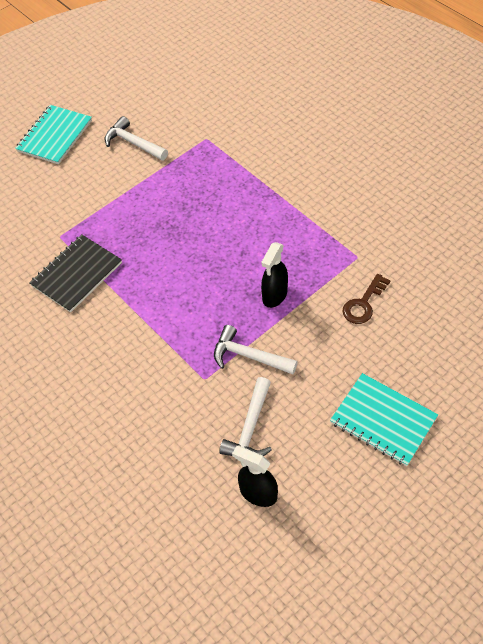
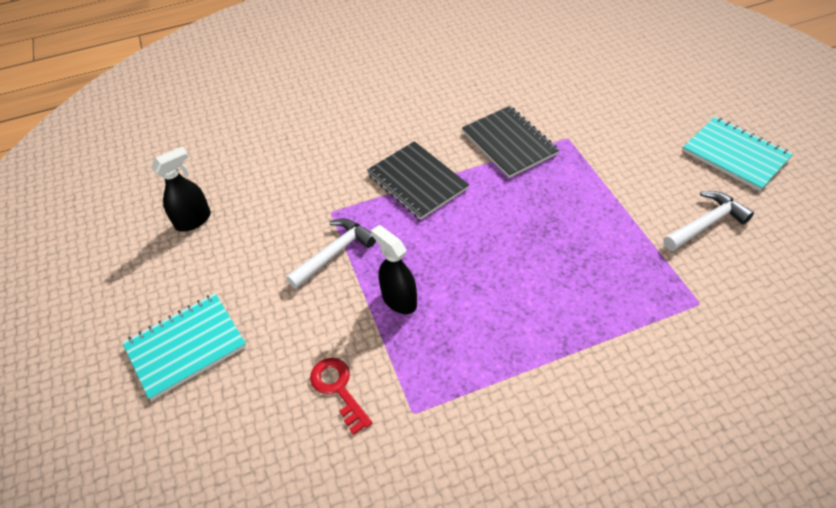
camera: 110 degrees right, 5 degrees down
white hammer [219,377,272,456] -> none
brown key [342,274,391,324] -> red key [310,358,372,435]
none -> black notebook [367,141,469,220]

